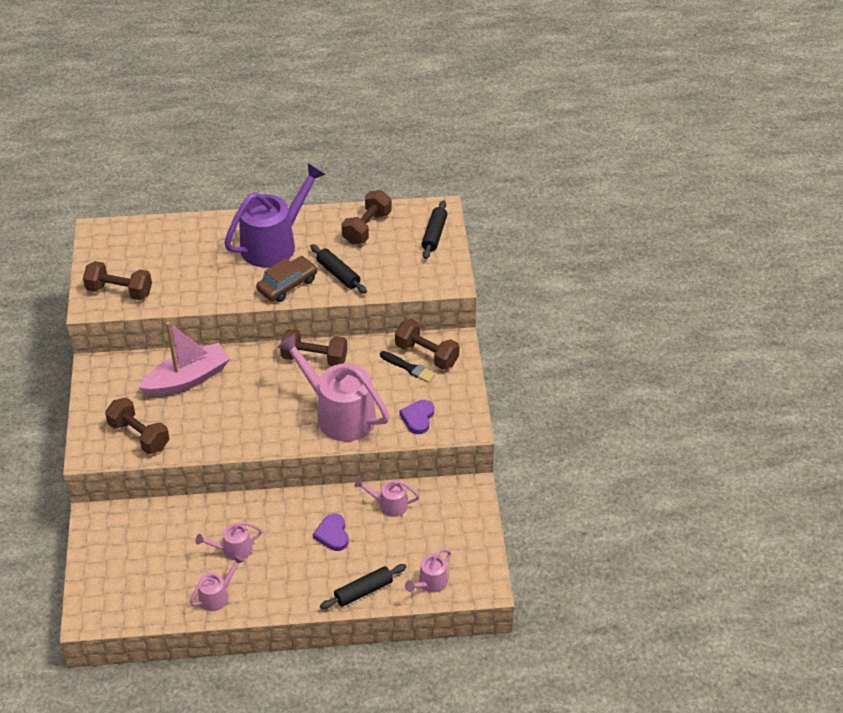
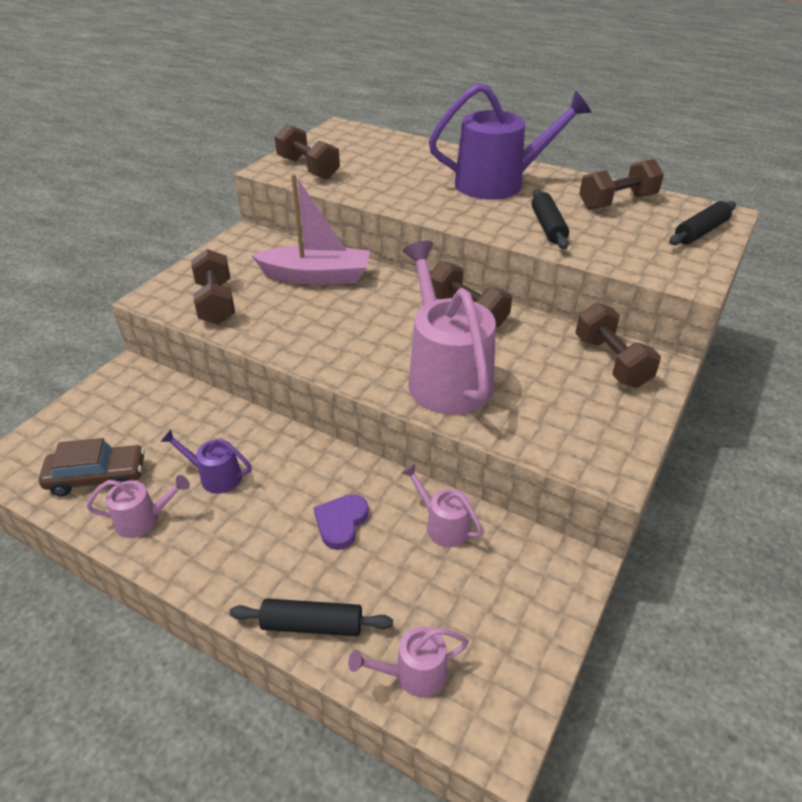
camera: 35 degrees right, 5 degrees down
pink watering can [195,522,262,560] -> purple watering can [161,430,252,494]
brown car [256,256,317,302] -> brown car moved to [39,438,145,496]
black brush [380,351,436,383] -> none
purple heart [399,400,434,434] -> none

